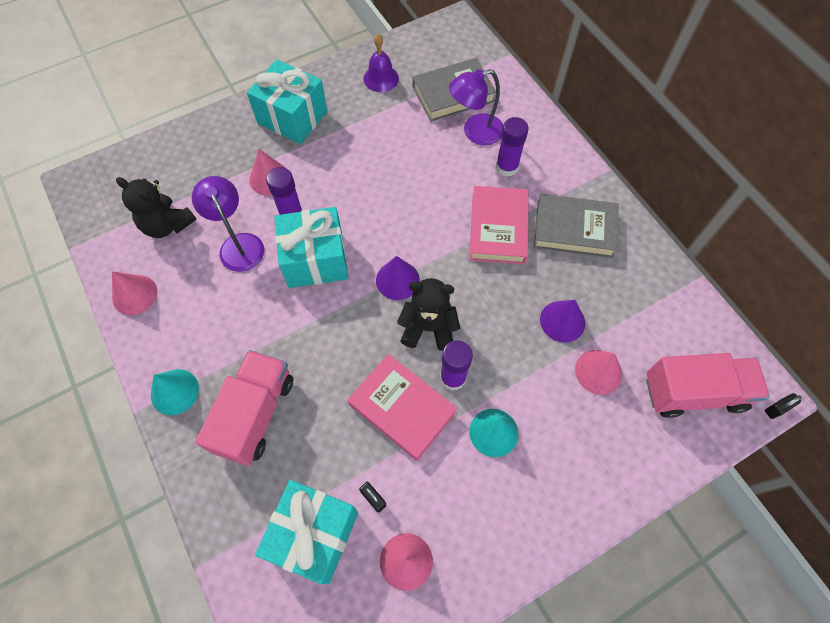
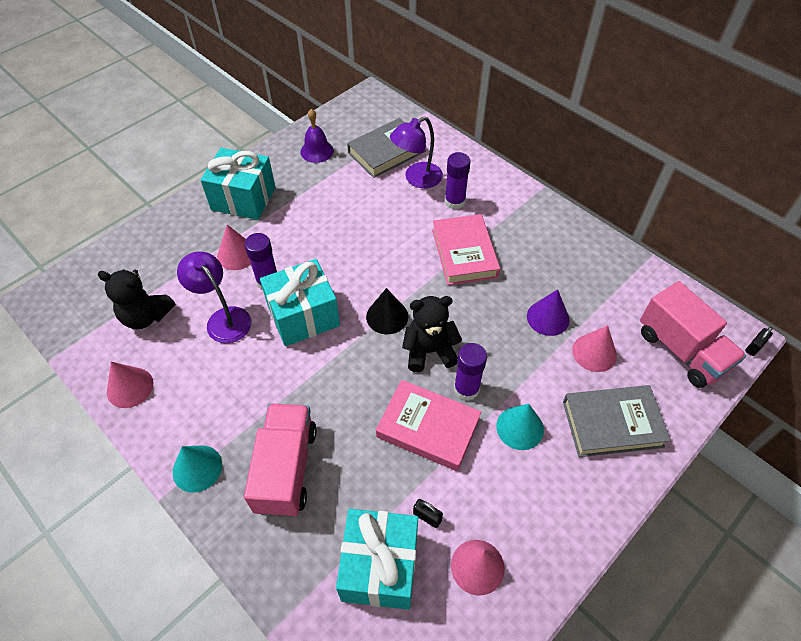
camera: 15 degrees left, 10 degrees down
purple cone [376,256,420,300] -> black cone [366,288,408,334]
grey book [534,194,619,258] -> grey book moved to [563,385,671,457]
pink truck [646,353,769,418] -> pink truck turned 75 degrees clockwise [640,281,746,388]

